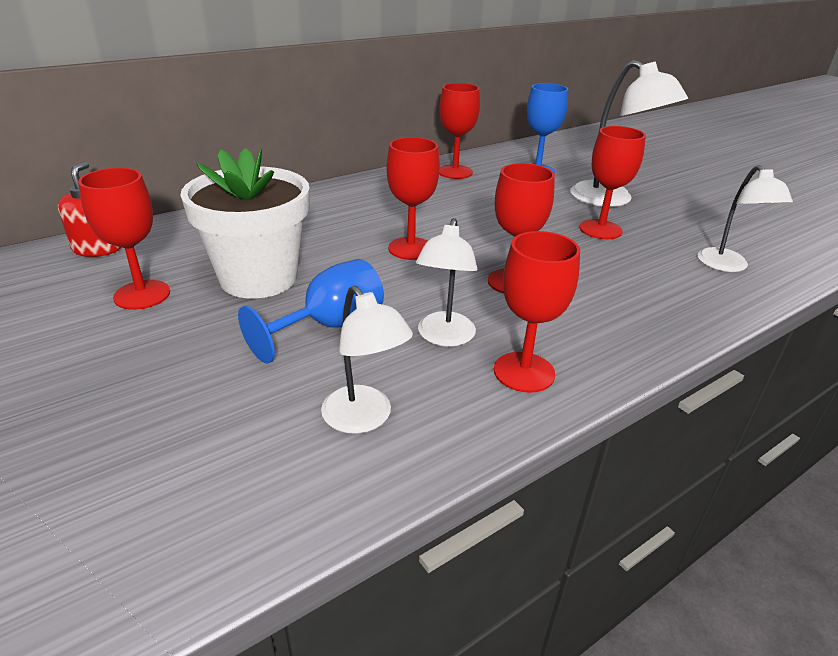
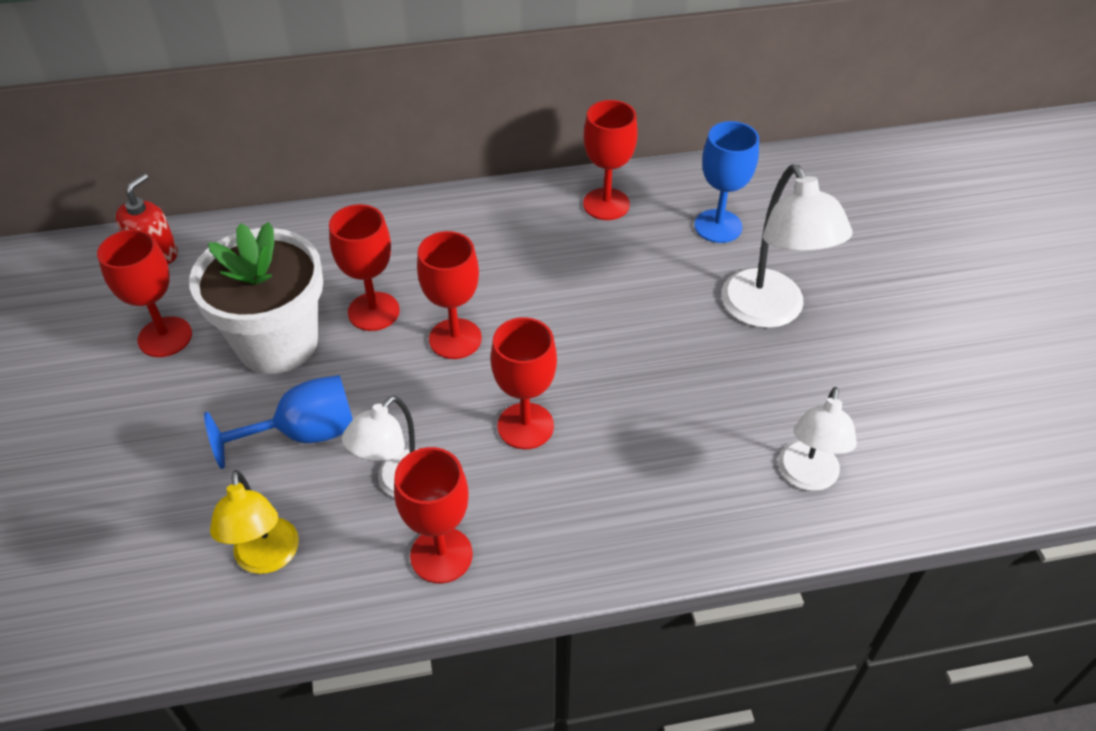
camera: 25 degrees right, 15 degrees up
white lamp [321,286,413,434] -> yellow lamp [210,470,299,574]
red goblet [580,126,646,239] -> red goblet moved to [329,204,400,331]

